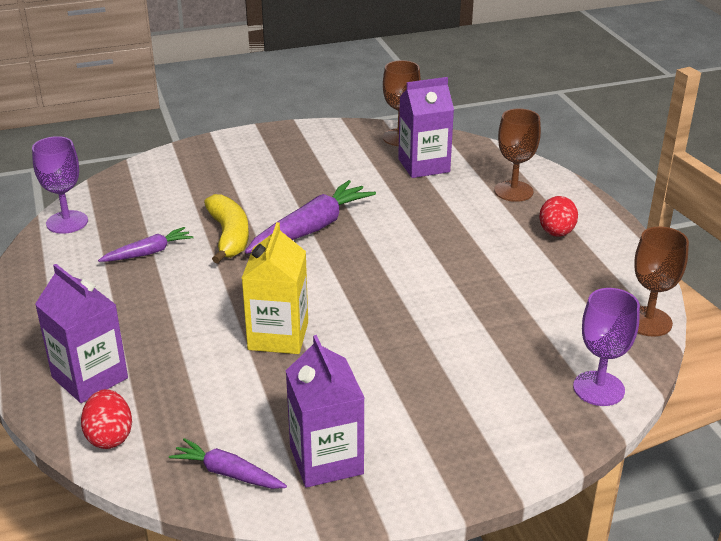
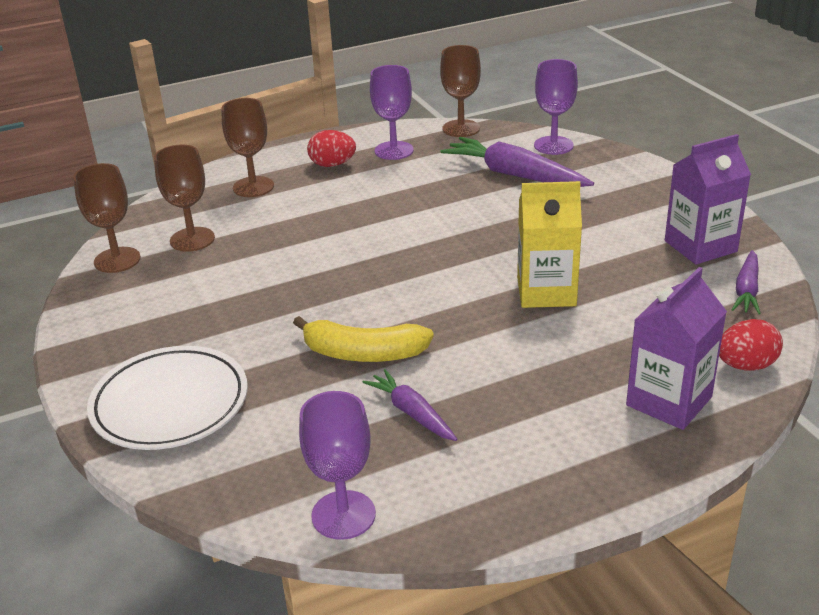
camera: 95 degrees left, 0 degrees up
yellow banana [204,194,249,264] -> yellow banana turned 150 degrees counterclockwise [293,316,434,362]
purple carrot [245,180,376,254] -> purple carrot moved to [440,137,594,187]
purple carton [398,77,454,178] -> brown goblet [154,145,215,252]
none -> white plate [87,346,248,450]
none -> purple goblet [370,65,414,160]

